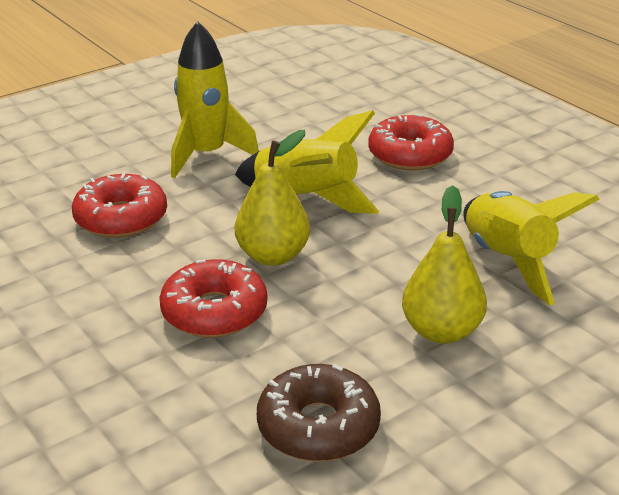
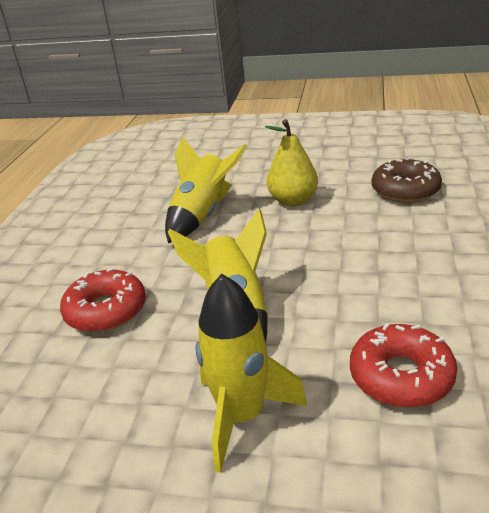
camera: 130 degrees left, 0 degrees up
red donut [159,259,267,338] -> none
yellow pear [235,130,310,266] -> none

